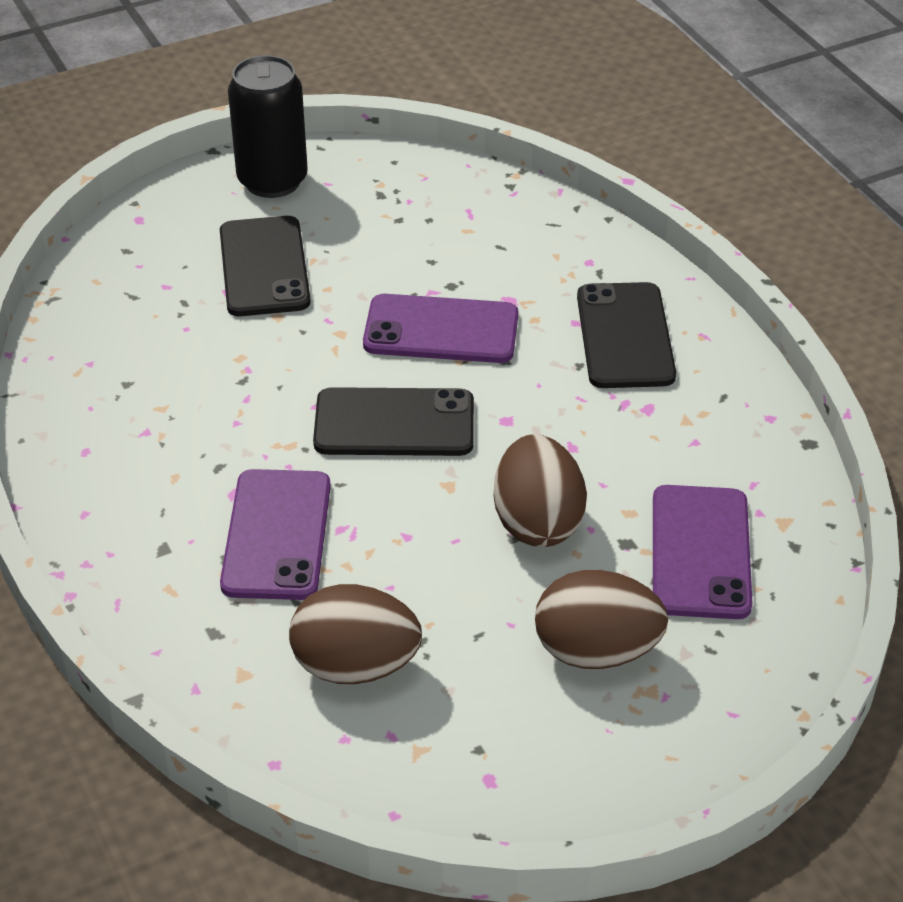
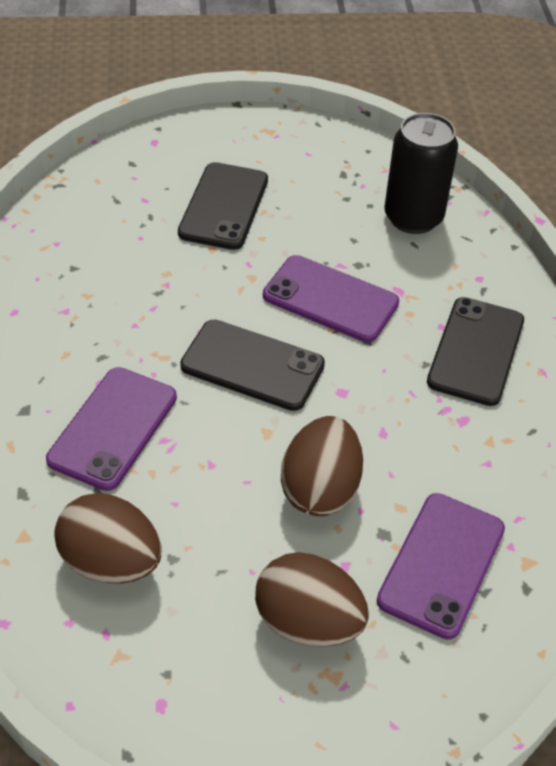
camera: 20 degrees right, 5 degrees up
black can [228,55,308,198] -> black can moved to [384,113,458,234]

